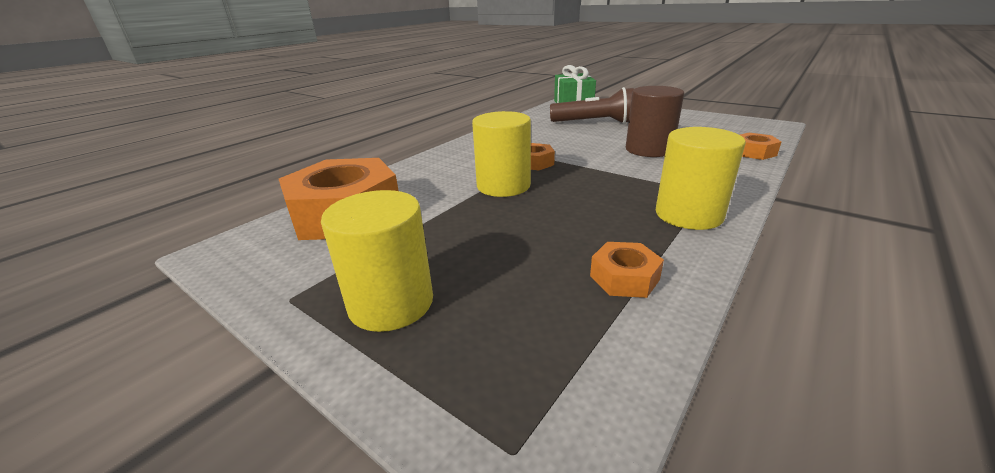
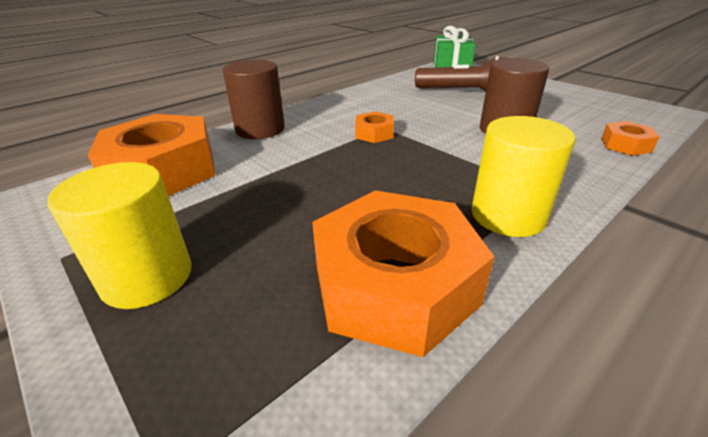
camera: 10 degrees right, 5 degrees up
yellow cylinder [472,111,531,197] -> none
orange nut [590,242,664,298] -> orange nut [312,190,495,357], size x2.25
none -> brown cylinder [222,60,285,139]

